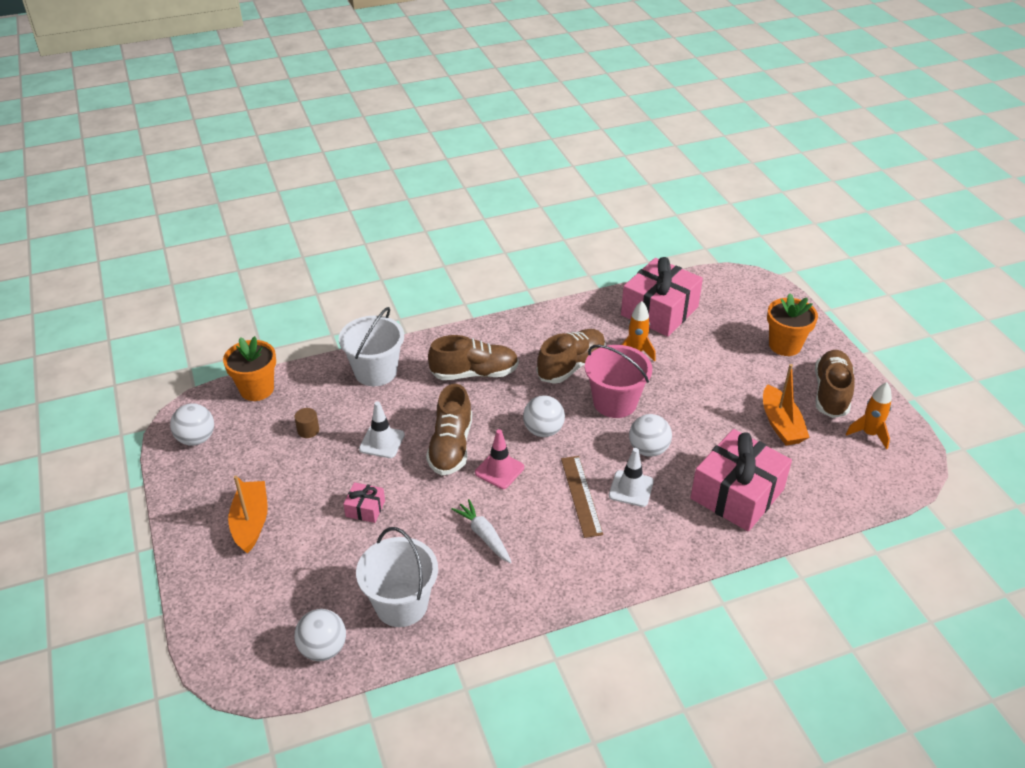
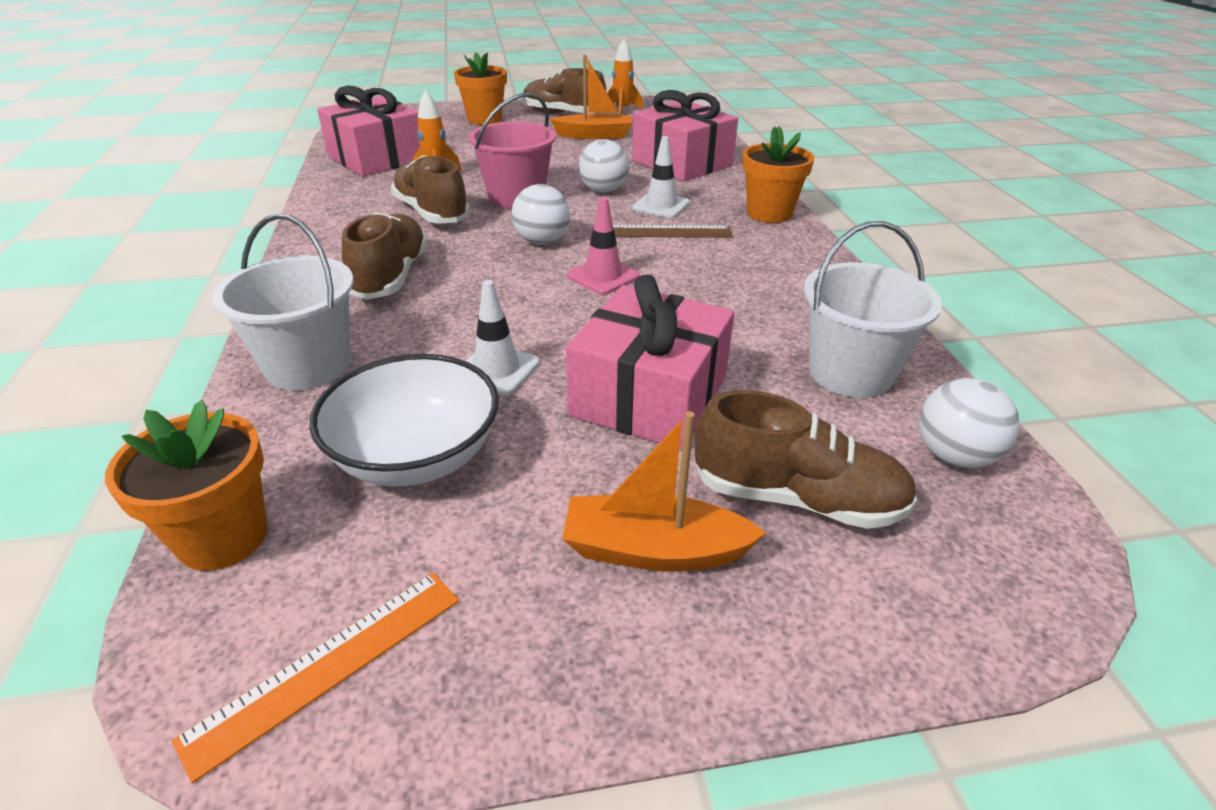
camera: 80 degrees left, 5 degrees down
white ball [170,403,214,446] -> orange ruler [171,573,459,783]
brown cylinder [294,408,319,438] -> white bowl [309,354,499,487]
pink gift [343,482,385,523] -> pink gift [566,274,734,450], size x2.28
brown shoe [426,384,472,475] -> brown shoe moved to [694,390,917,529]
white carrot [451,499,512,563] -> none
none -> orange flower pot [742,126,814,223]

